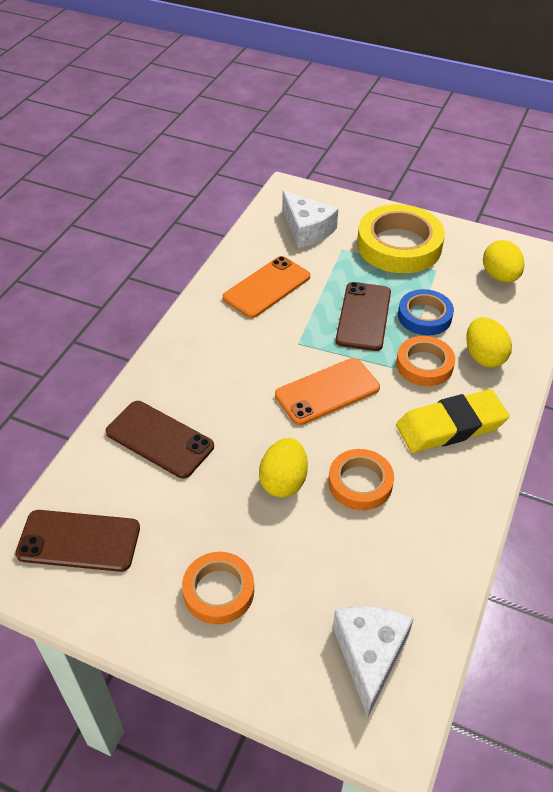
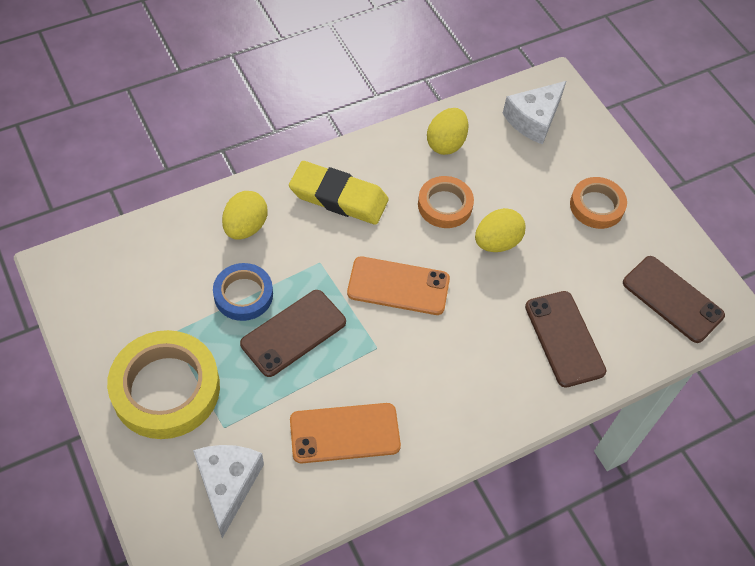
camera: 145 degrees left, 10 degrees up
orange tape [396,336,455,386] -> none
yellow egg [483,240,525,283] -> yellow egg moved to [427,108,469,155]

